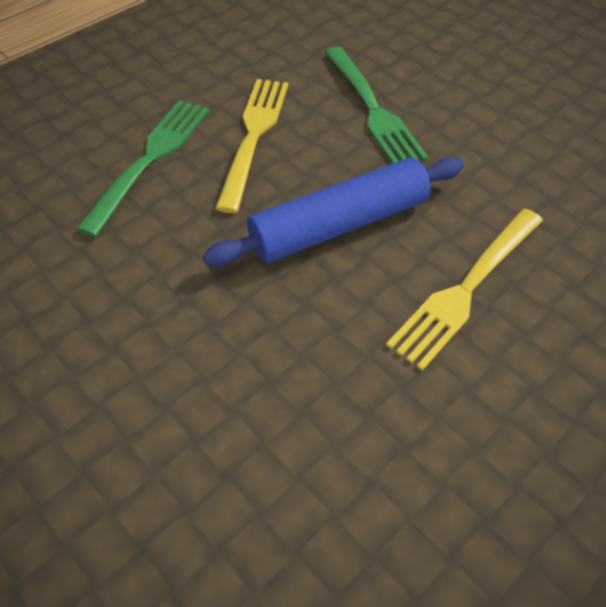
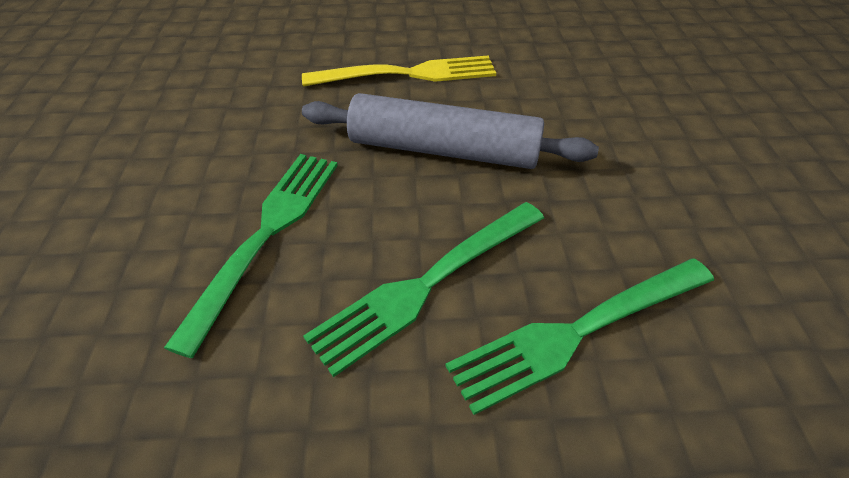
camera: 140 degrees left, 5 degrees down
blue rolling pin [203,157,464,266] -> grey rolling pin [302,93,599,169]
yellow fork [215,79,288,213] -> green fork [303,202,544,377]

